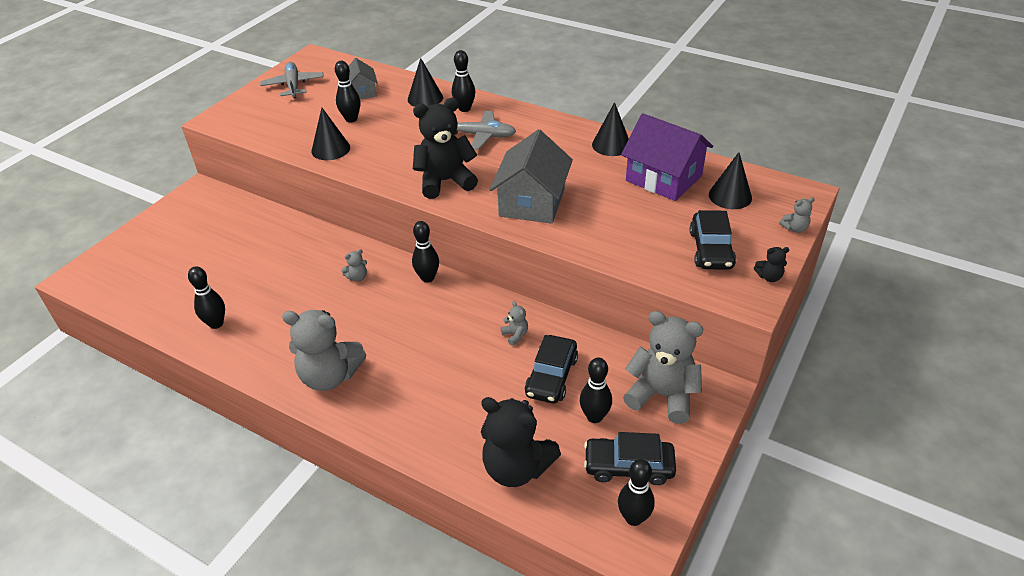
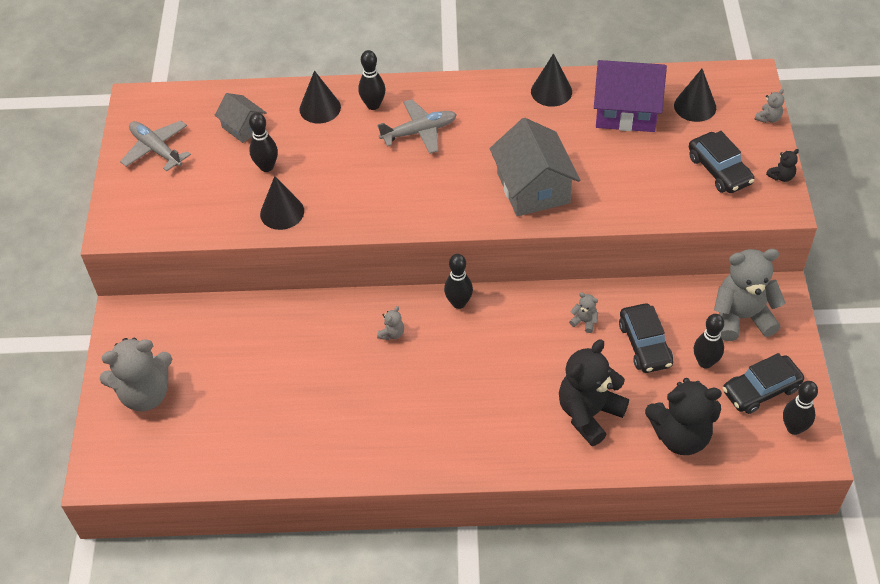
camera: 30 degrees left, 10 degrees up
black bowling pin [188,266,225,329] -> none
grey teddy bear [282,310,366,391] -> grey teddy bear moved to [100,338,172,411]
black teddy bear [413,98,478,199] -> black teddy bear moved to [559,339,629,446]

